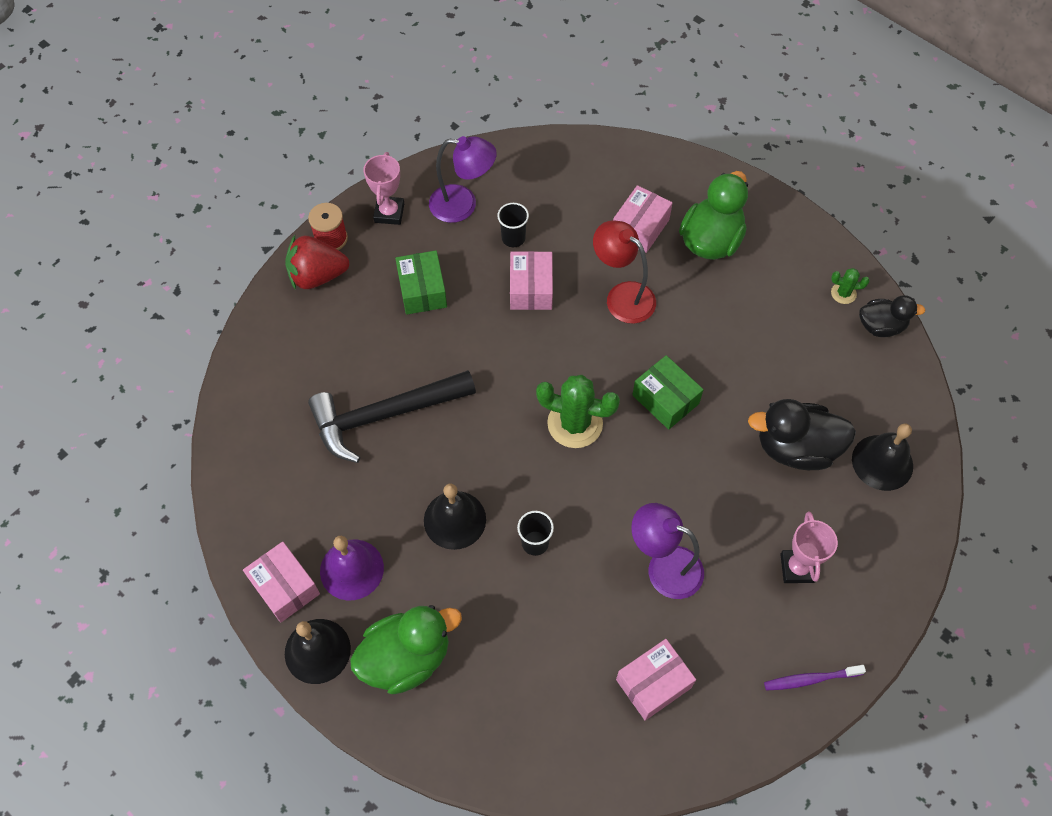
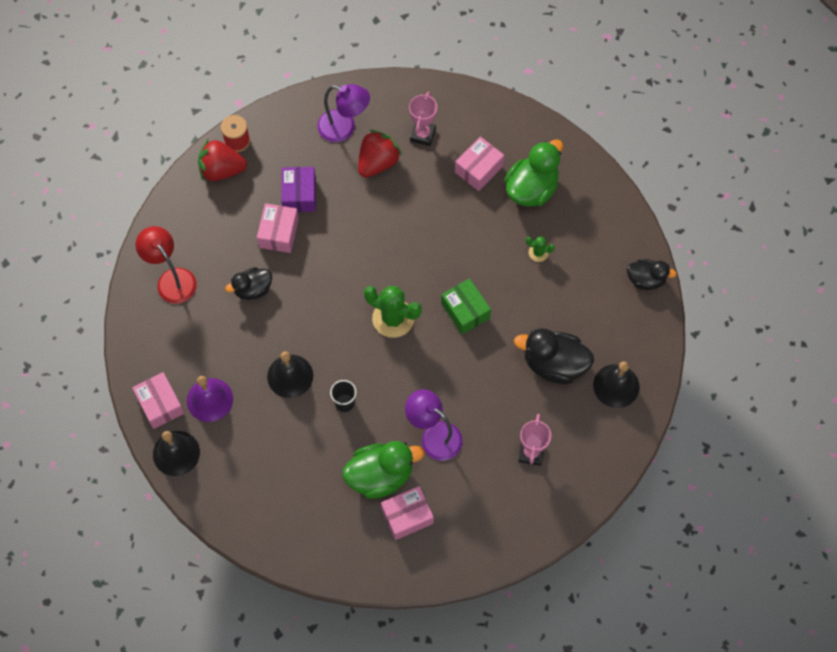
camera: 10 degrees right, 5 degrees up
black hammer [308,370,476,463] -> black duck [225,267,272,300]
green duck [350,605,462,694] -> green duck moved to [342,441,424,499]
pink trophy [363,152,404,225] -> pink trophy moved to [409,92,437,146]
green box [395,250,447,315] -> purple box [281,167,316,212]
black cup [497,203,529,247] -> red strawberry [358,130,402,178]
pink box [510,251,553,310] -> pink box moved to [257,203,299,253]
red lamp [593,220,656,324] -> red lamp moved to [136,226,197,304]
purple toothbrush [764,665,866,691] -> none
green cactus [831,268,870,304] -> green cactus moved to [526,236,555,262]

